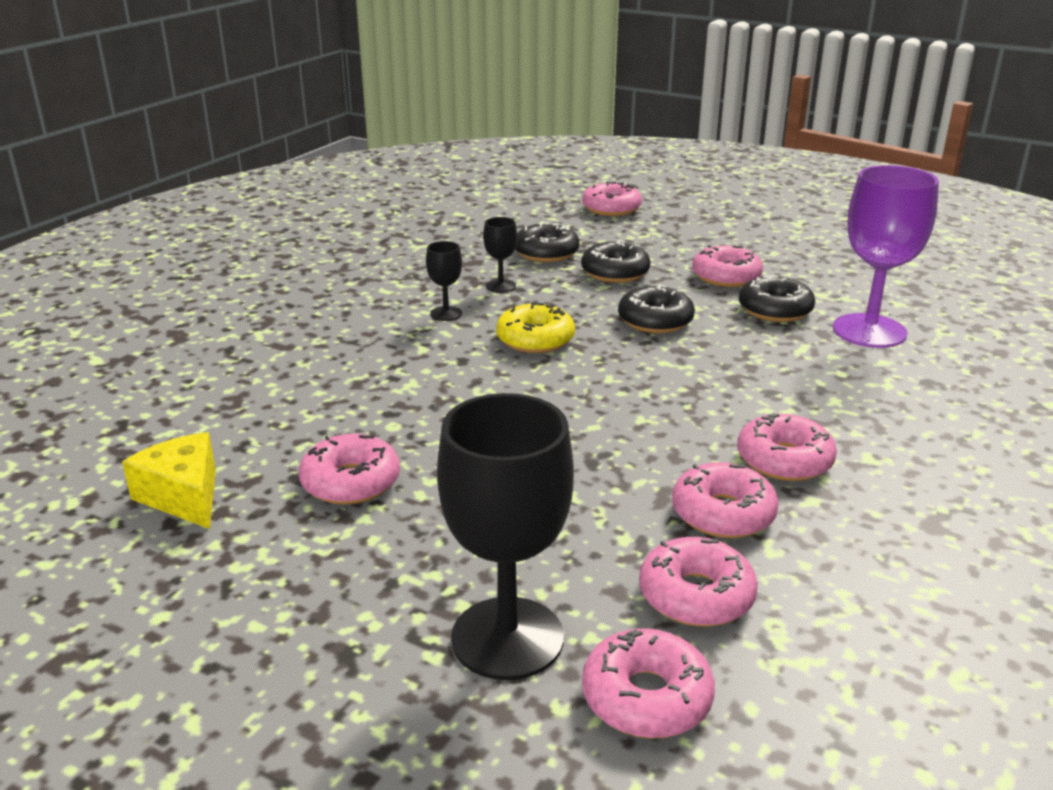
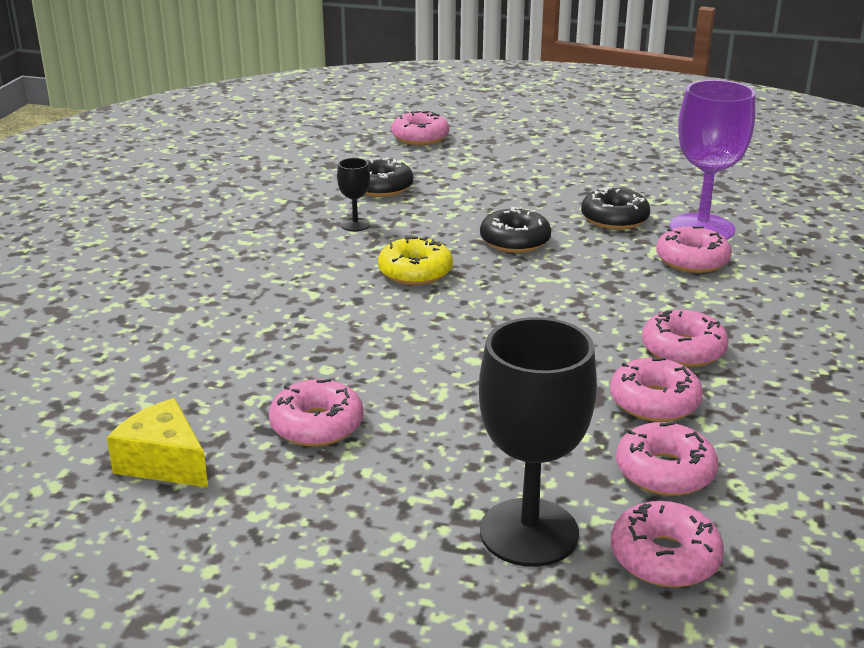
camera: 15 degrees left, 0 degrees up
black goblet [426,241,462,321] -> none
black donut [581,240,651,283] -> none
pink donut [692,245,763,287] -> pink donut moved to [656,226,732,273]

